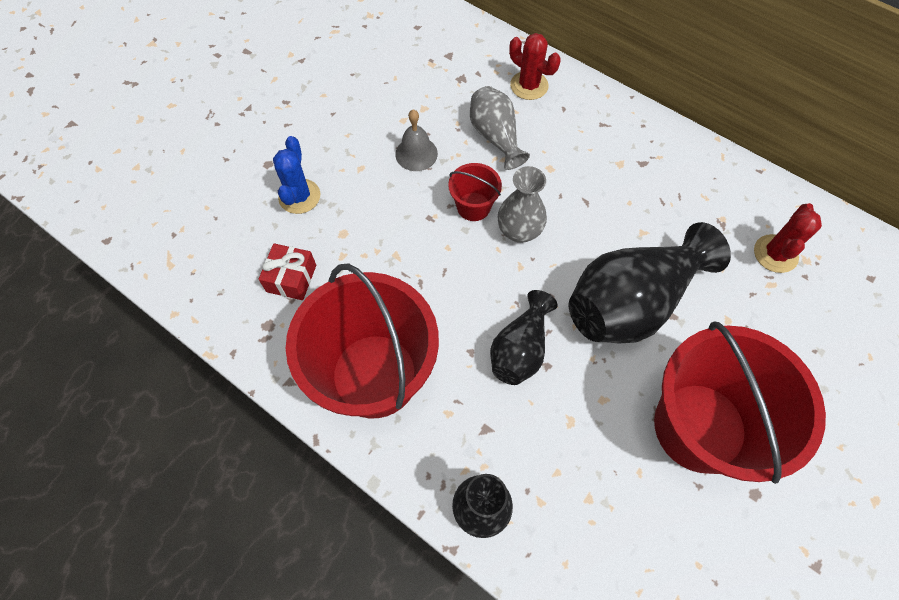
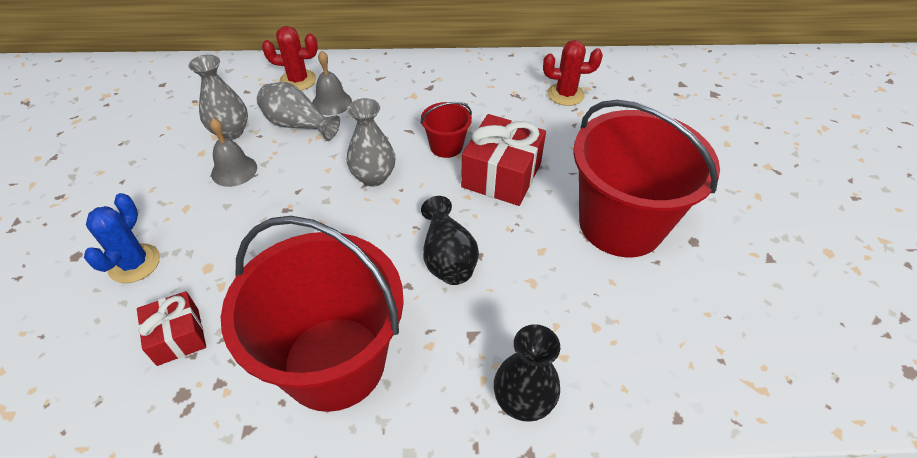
camera: 40 degrees left, 15 degrees down
blue cactus [273,136,320,214] -> blue cactus turned 45 degrees clockwise [84,193,160,283]
red bucket [448,163,502,221] -> red bucket moved to [420,102,472,158]
black vase [569,222,731,343] -> red gift [461,114,546,206]
red cactus [754,203,822,273] -> red cactus turned 75 degrees counterclockwise [543,40,603,106]
none -> grey vase [188,55,248,140]
none -> grey bell [312,51,352,115]

